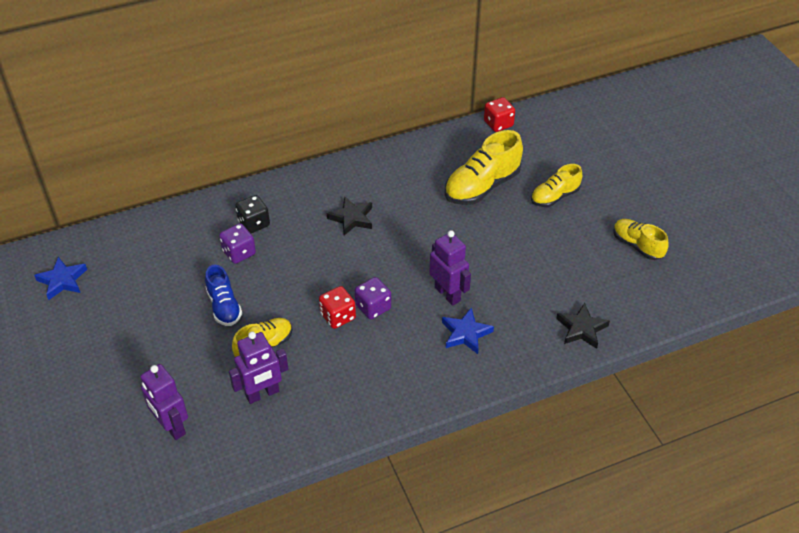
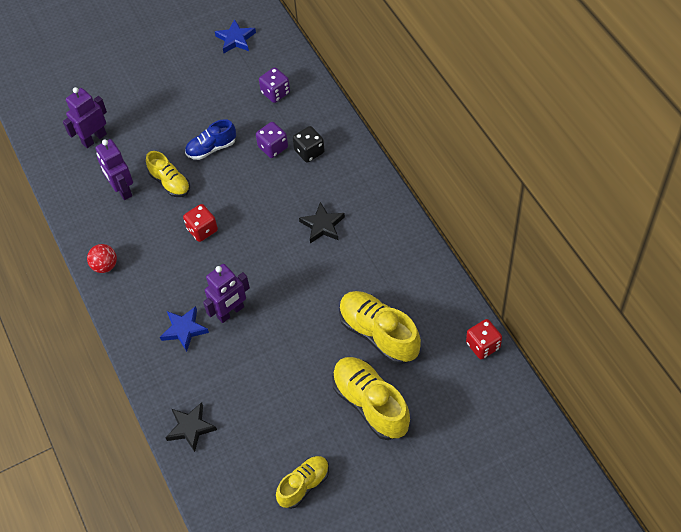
camera: 90 degrees right, 10 degrees up
purple dice [355,277,391,319] -> purple dice moved to [259,67,290,103]
yellow shoe [531,164,582,207] -> yellow shoe [332,357,410,440], size x1.63
none -> red ball [87,244,117,273]

